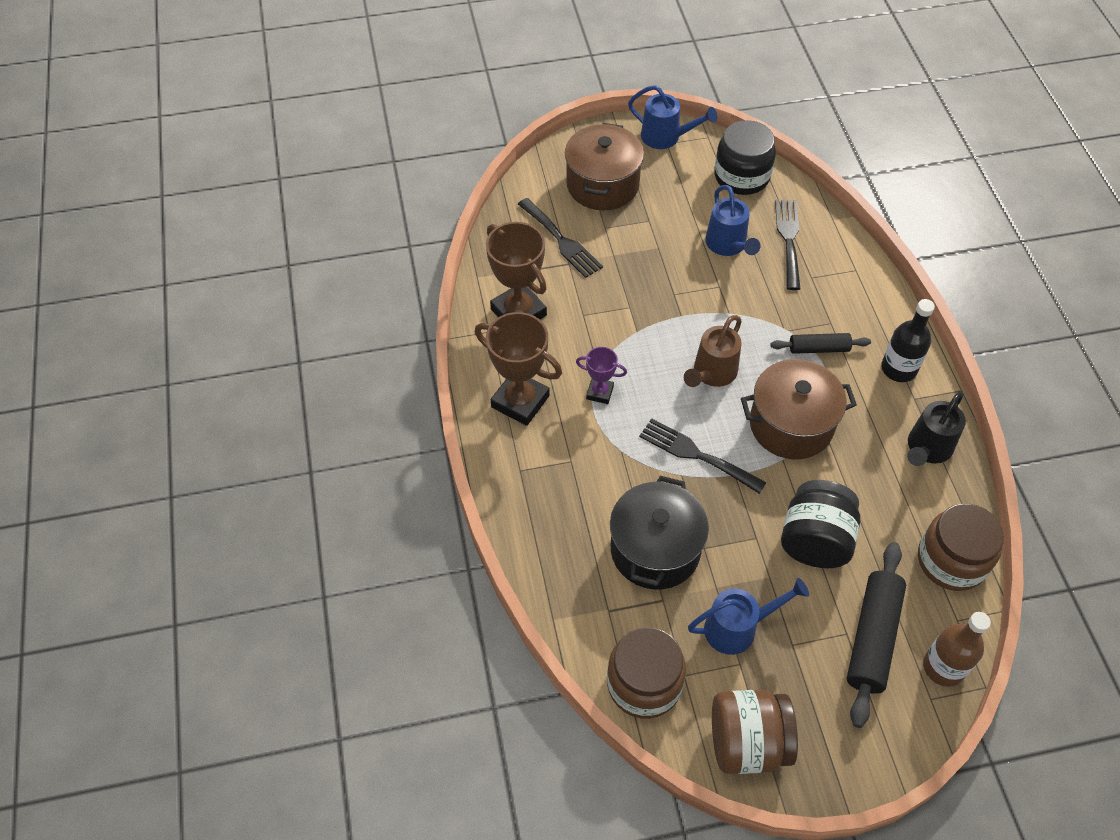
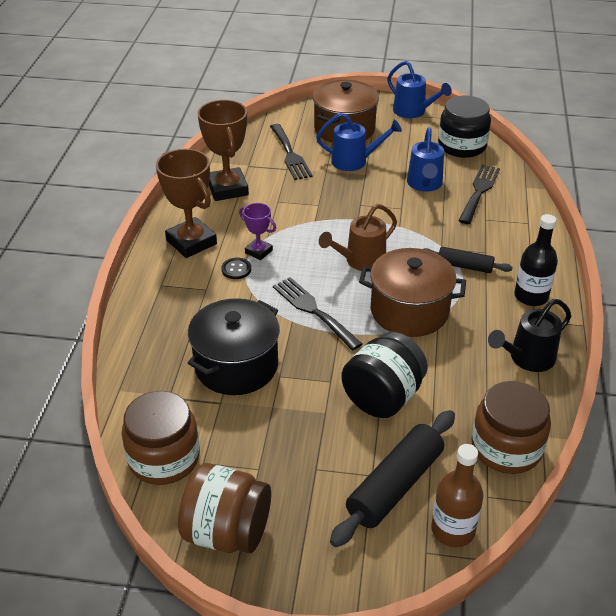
camera: 20 degrees right, 15 degrees down
blue watering can [688,578,809,655] -> blue watering can moved to [316,113,402,171]
none -> black button [221,257,251,279]

